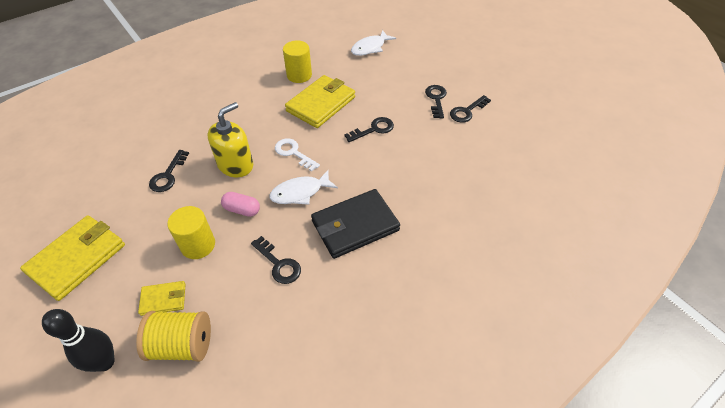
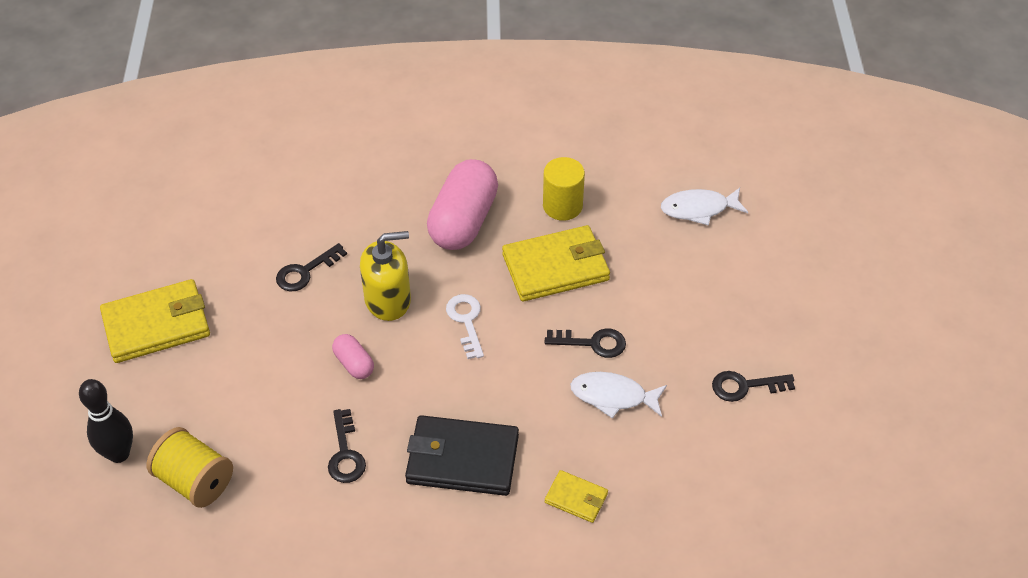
camera: 35 degrees right, 0 degrees up
yellow wallet [138,281,185,316] -> yellow wallet moved to [545,470,608,523]
yellow cylinder [167,206,215,259] -> none
white fish [269,170,338,205] -> white fish moved to [570,372,667,419]
black key [425,85,447,119] -> none
none -> pink capsule [427,159,498,250]

